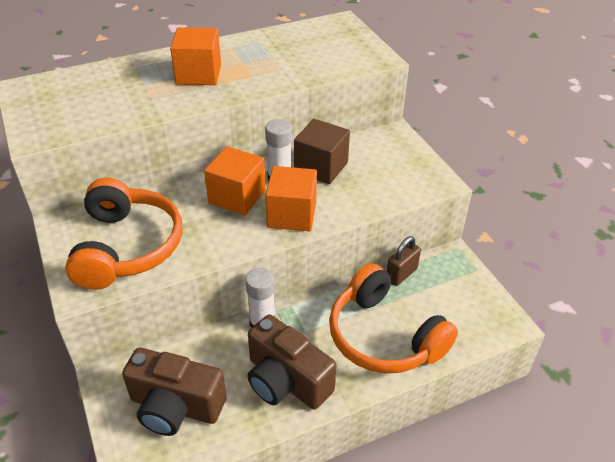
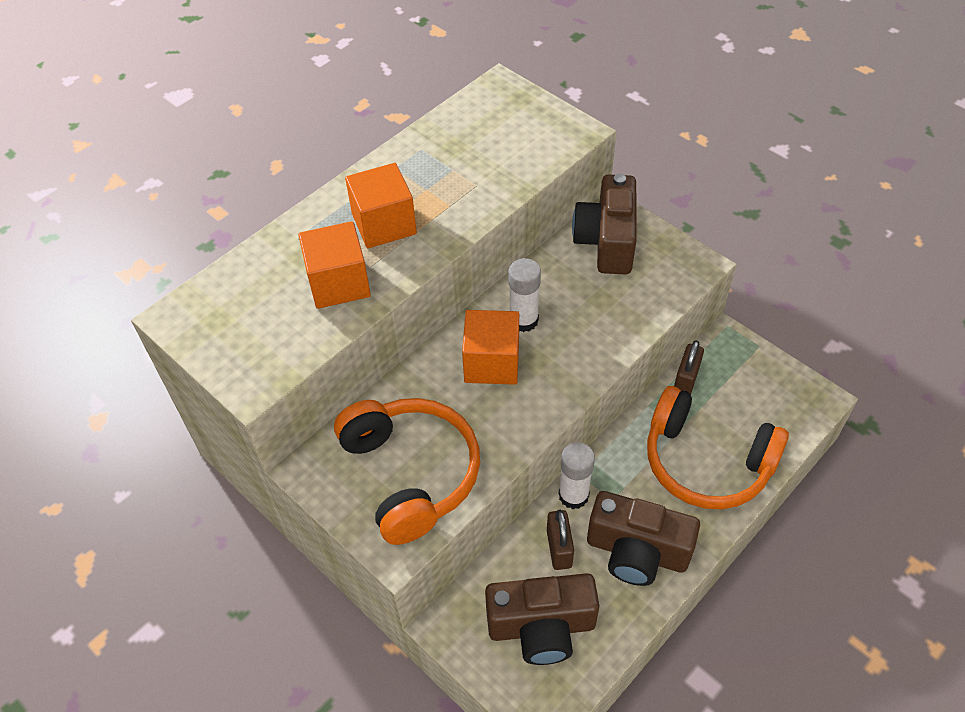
camera: 20 degrees left, 10 degrees up
orange cube [265,166,317,231] -> orange cube moved to [298,221,371,309]
brown cube [294,119,350,184] -> none
none -> brown padlock [547,510,574,570]
none -> brown camera [572,174,636,275]

